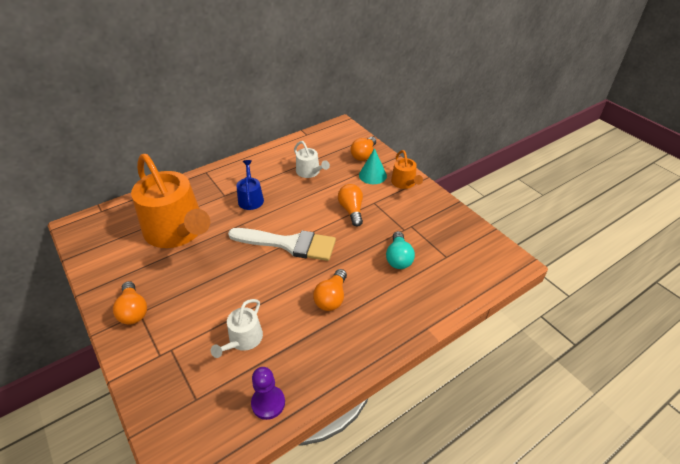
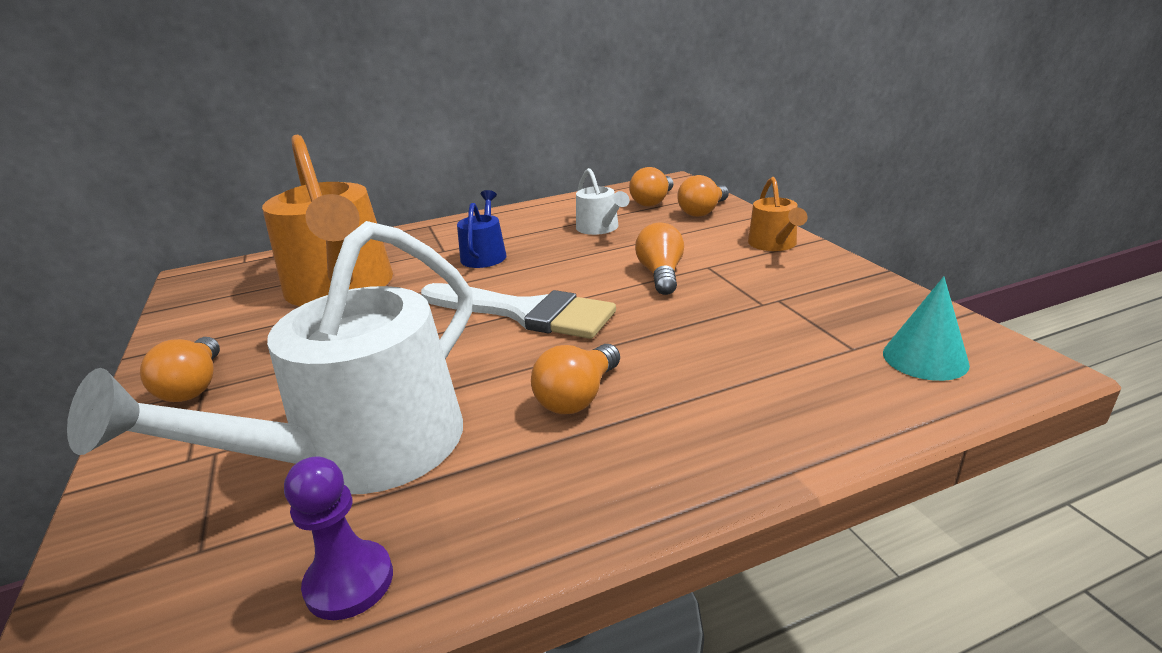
camera: 15 degrees right, 15 degrees down
white watering can [211,299,263,358] -> white watering can [67,221,472,494], size x2.20
turquoise cone [359,148,387,184] -> turquoise cone moved to [883,276,970,381]
turquoise light bulb [386,231,415,269] -> none
none -> orange light bulb [629,167,673,206]

